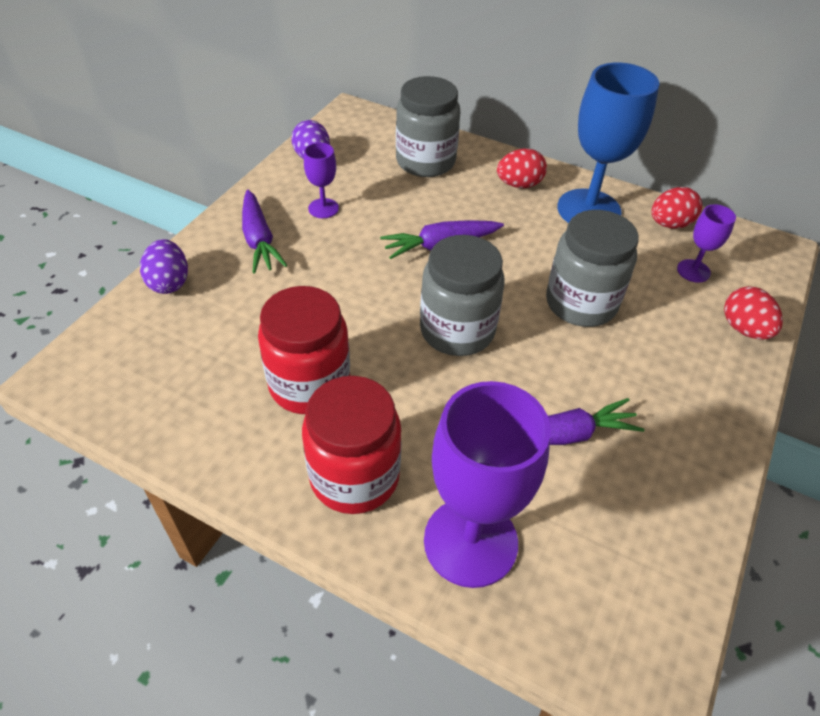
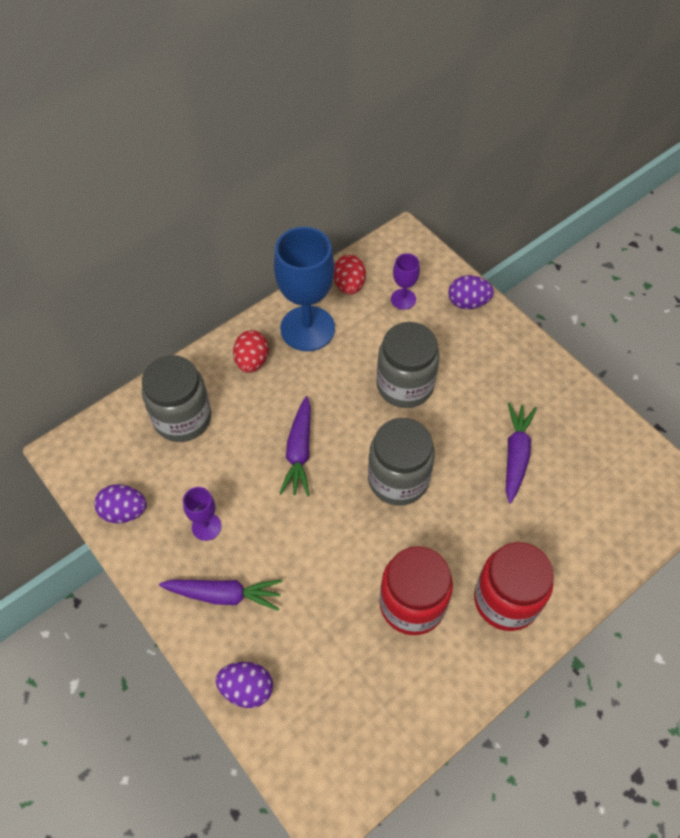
camera: 65 degrees left, 10 degrees up
purple goblet [424,381,551,588] -> none
red egg [724,286,783,340] -> purple egg [448,275,494,309]

